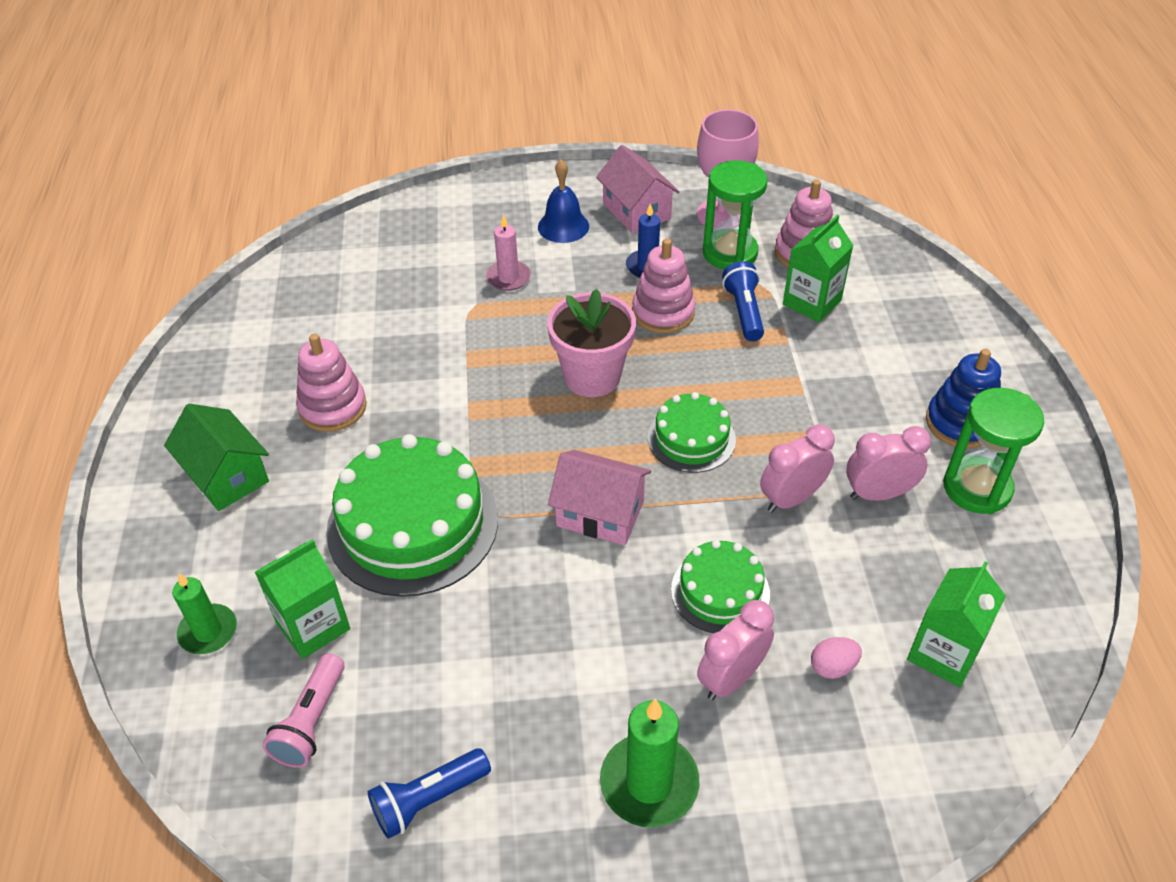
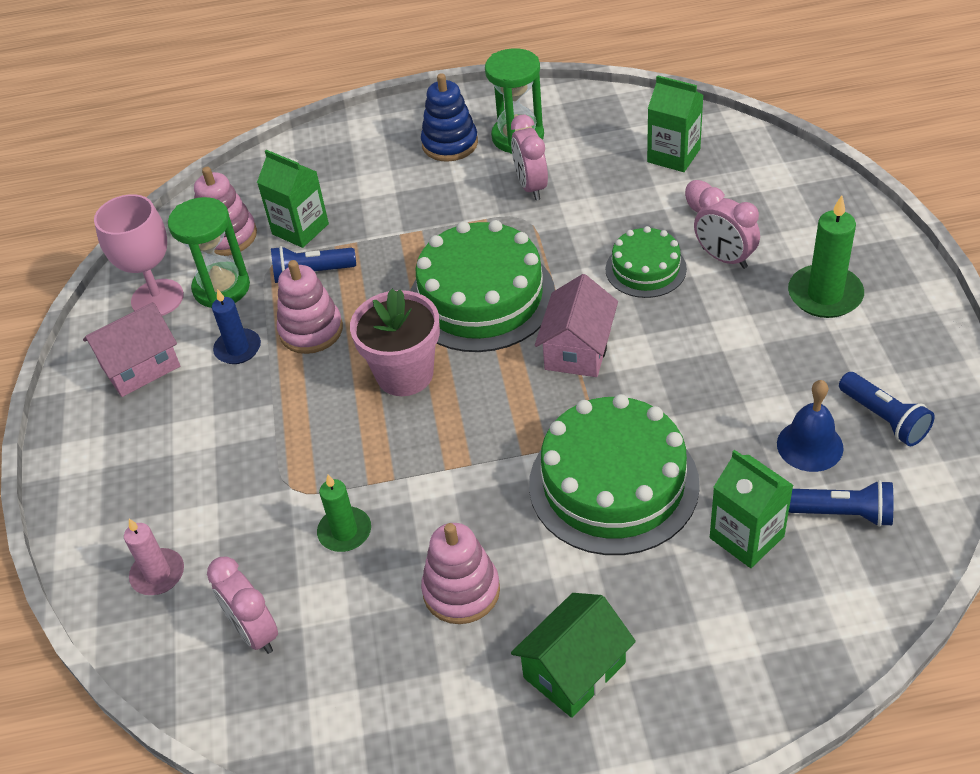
camera: 90 degrees left, 0 degrees up
green candle [172,573,237,654] -> green candle moved to [317,475,371,552]
pink flashlight [262,653,344,768] -> blue flashlight [789,480,893,527]
pink candle [486,214,531,291] -> pink candle moved to [124,519,184,595]
blue bell [538,159,589,243] -> blue bell moved to [777,380,844,472]
green cake [648,392,736,473] -> green cake [410,220,555,352], size x1.82
pink clock [760,424,835,512] -> pink clock moved to [207,556,278,654]

